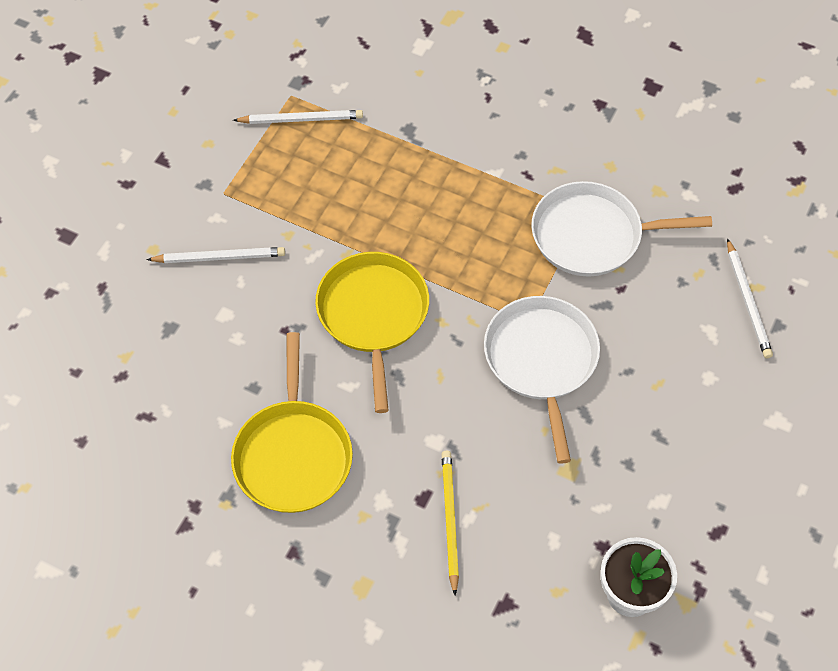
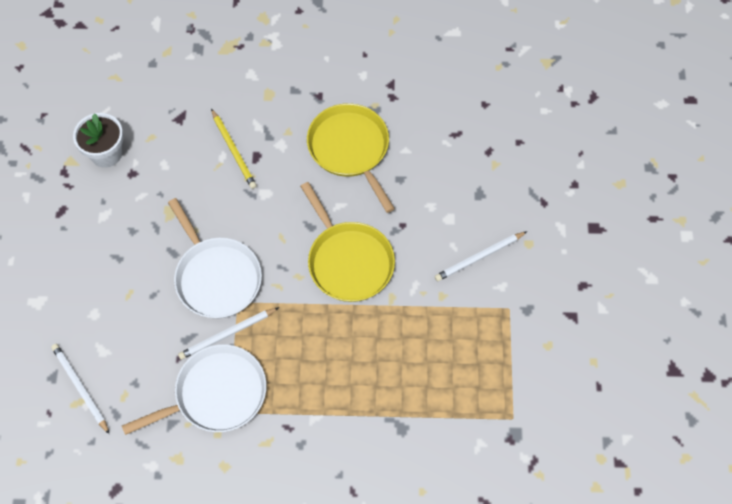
camera: 155 degrees right, 5 degrees up
white pencil [233,110,363,124] -> white pencil moved to [178,307,279,360]

